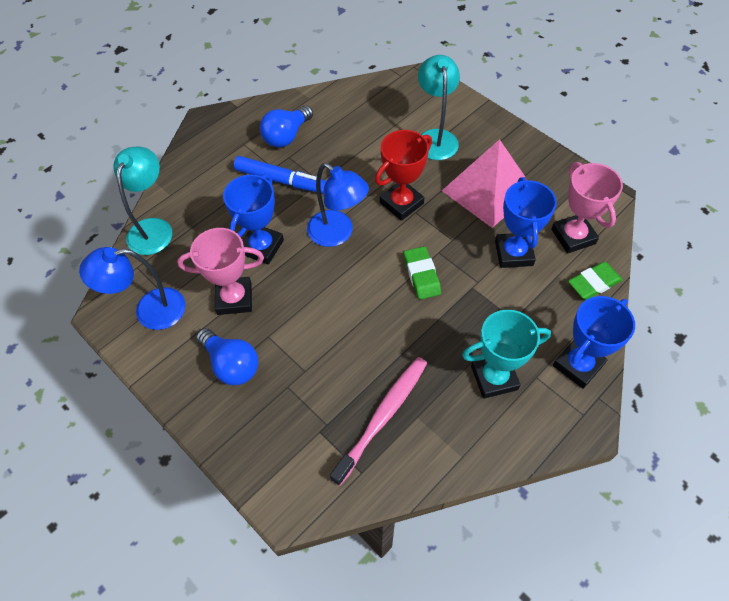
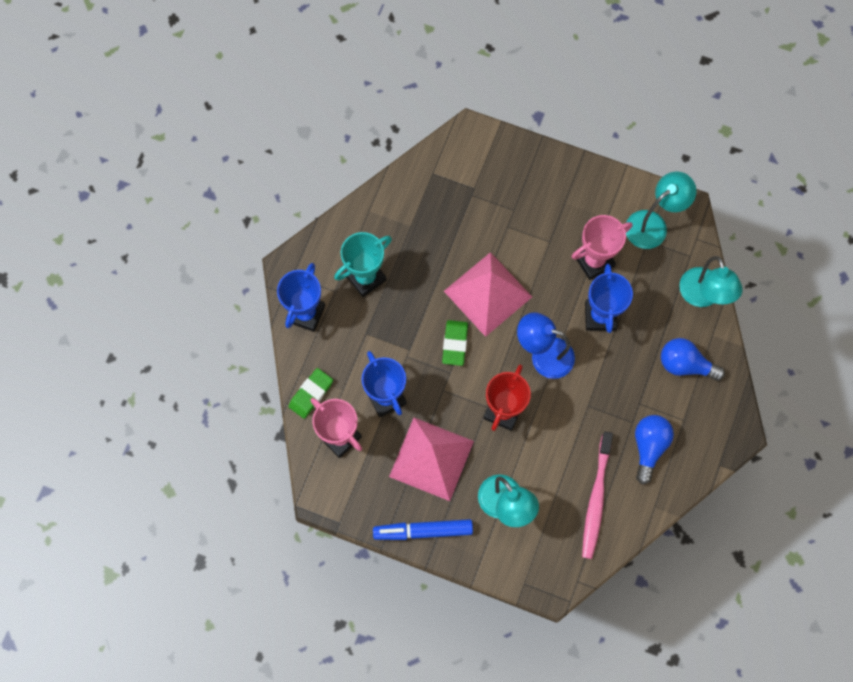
camera: 155 degrees right, 15 degrees up
blue lamp [79,247,185,330] -> turquoise lamp [626,171,696,249]
blue light bulb [196,328,258,385] -> blue light bulb moved to [661,338,725,381]
blue marker [234,156,326,193] -> blue marker moved to [373,519,473,540]
pink toothbrush [330,357,427,486] -> pink toothbrush moved to [582,432,613,559]
green eraser [404,246,441,300] -> green eraser turned 45 degrees clockwise [442,320,468,366]
none -> pink pyramid [444,252,532,337]

